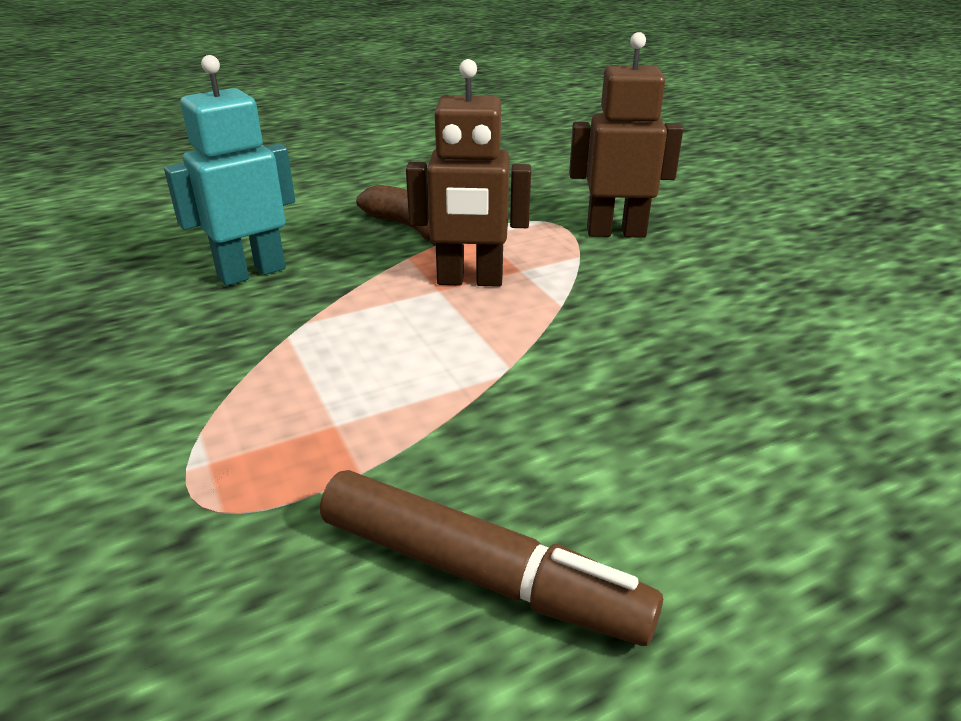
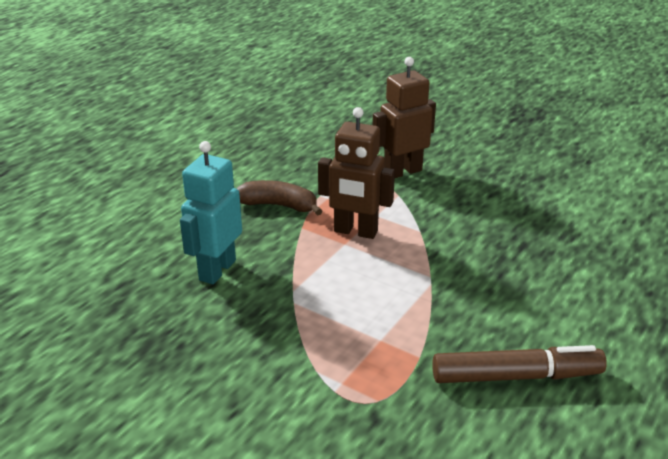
camera: 30 degrees left, 0 degrees up
brown robot [406,59,531,287] -> brown robot turned 45 degrees clockwise [318,107,395,239]

